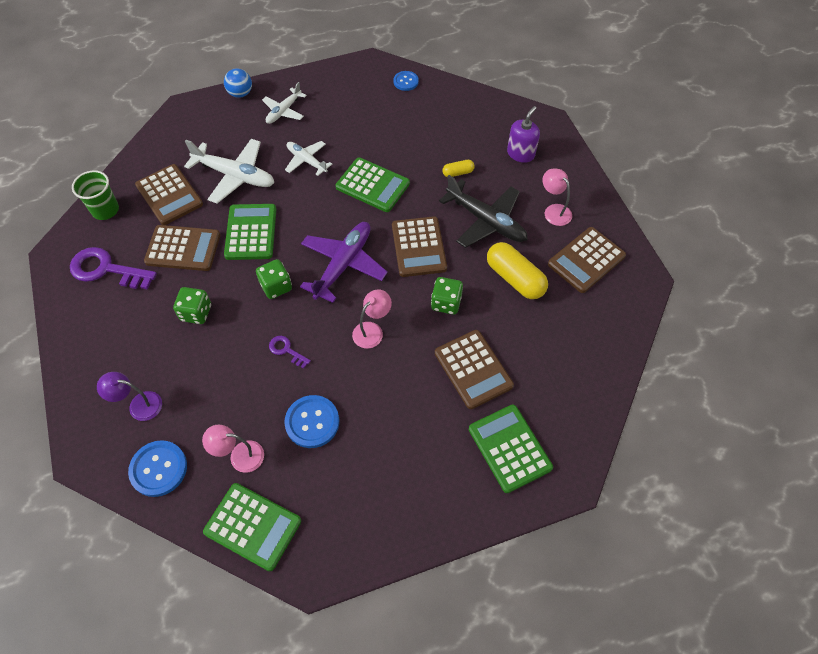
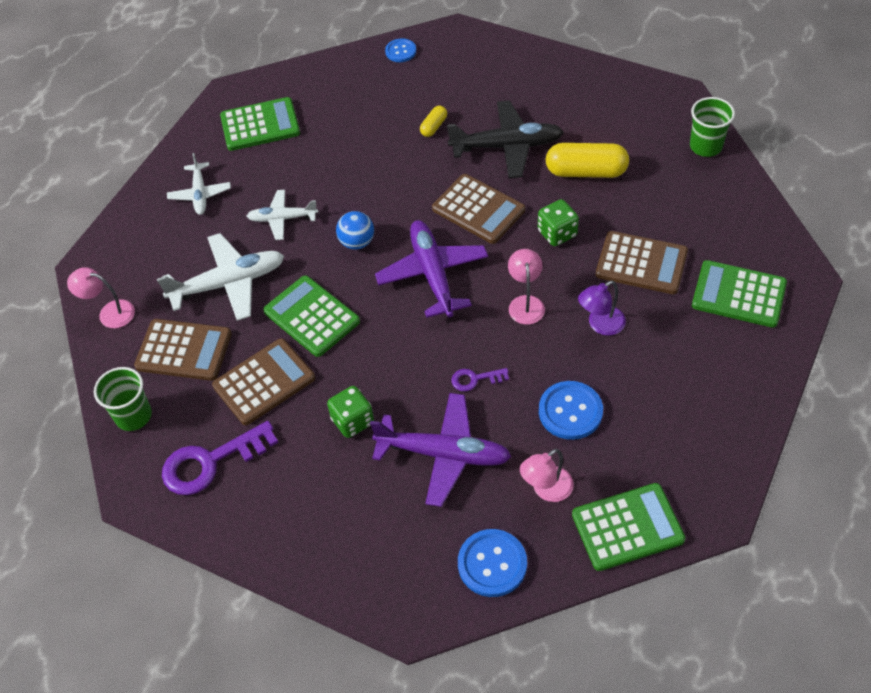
camera: 40 degrees left, 5 degrees down
purple lamp [97,372,162,421] -> purple lamp moved to [578,280,626,335]
blue ball [224,68,252,98] -> blue ball moved to [336,211,374,250]
green dice [256,259,292,299] -> none
green calculator [336,157,410,212] -> green calculator moved to [220,97,300,151]
blue button [393,71,419,91] -> blue button moved to [385,38,416,62]
purple soap dispenser [507,106,540,163] -> none
pink lamp [543,169,572,226] -> pink lamp moved to [67,267,135,328]
brown calculator [548,227,626,293] -> none
none -> purple plane [370,393,512,507]
none -> green cup [690,97,735,157]

